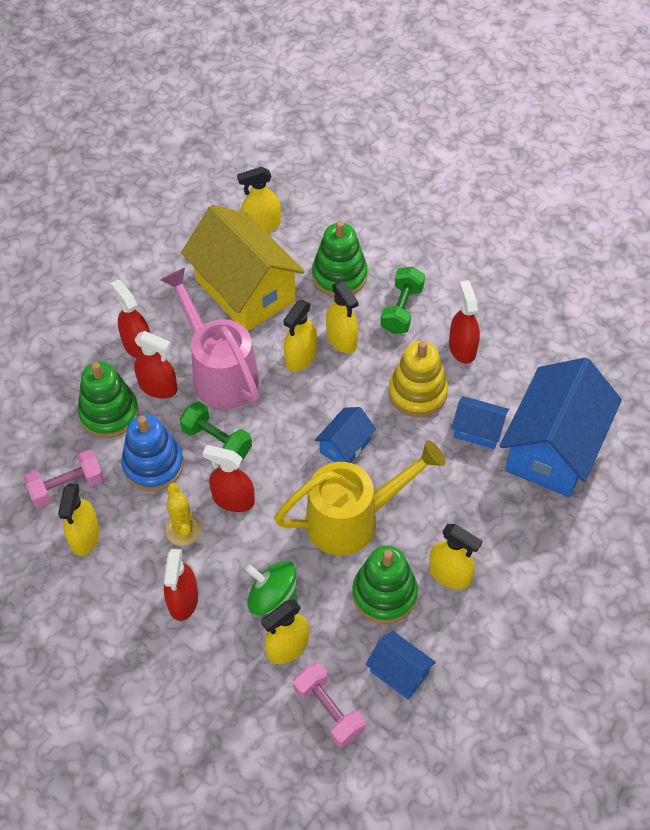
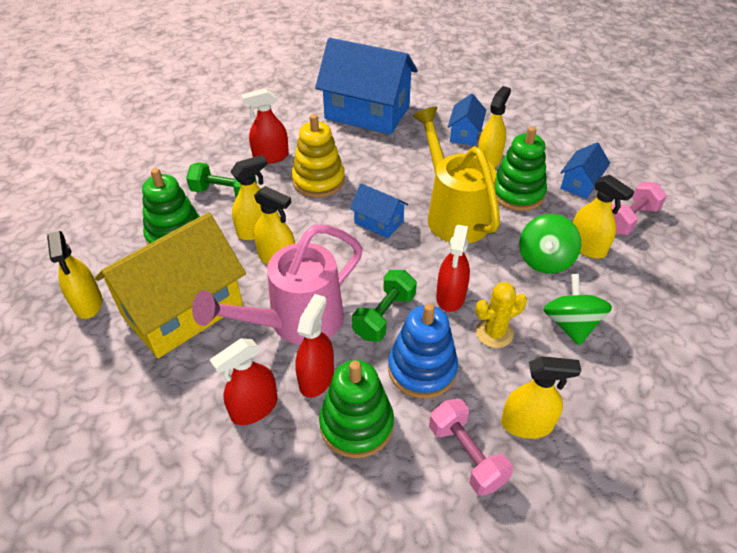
camera: 95 degrees left, 10 degrees down
red spray bottle [164,549,198,621] -> green spinning top [543,274,612,345]
blue house [452,396,509,449] -> blue house moved to [448,93,486,146]

